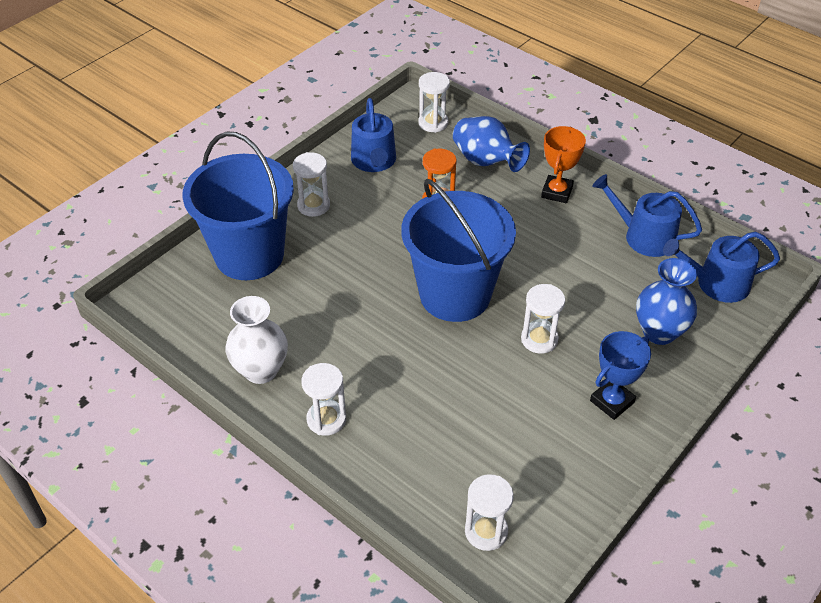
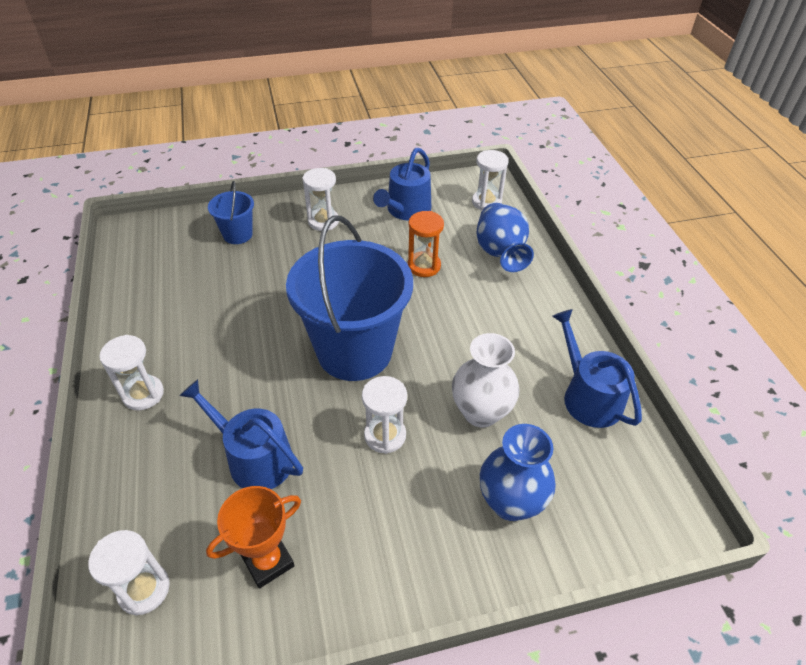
camera: 35 degrees right, 0 degrees up
blue bucket [182,132,294,280] -> blue bucket [208,181,254,244], size x0.46
white vase [225,296,288,384] -> white vase moved to [452,333,520,427]
orange trophy [541,126,586,203] -> orange trophy moved to [206,486,301,589]
blue trophy [590,331,651,420] -> none
blue watering can [663,232,780,303] -> blue watering can moved to [179,379,303,489]

